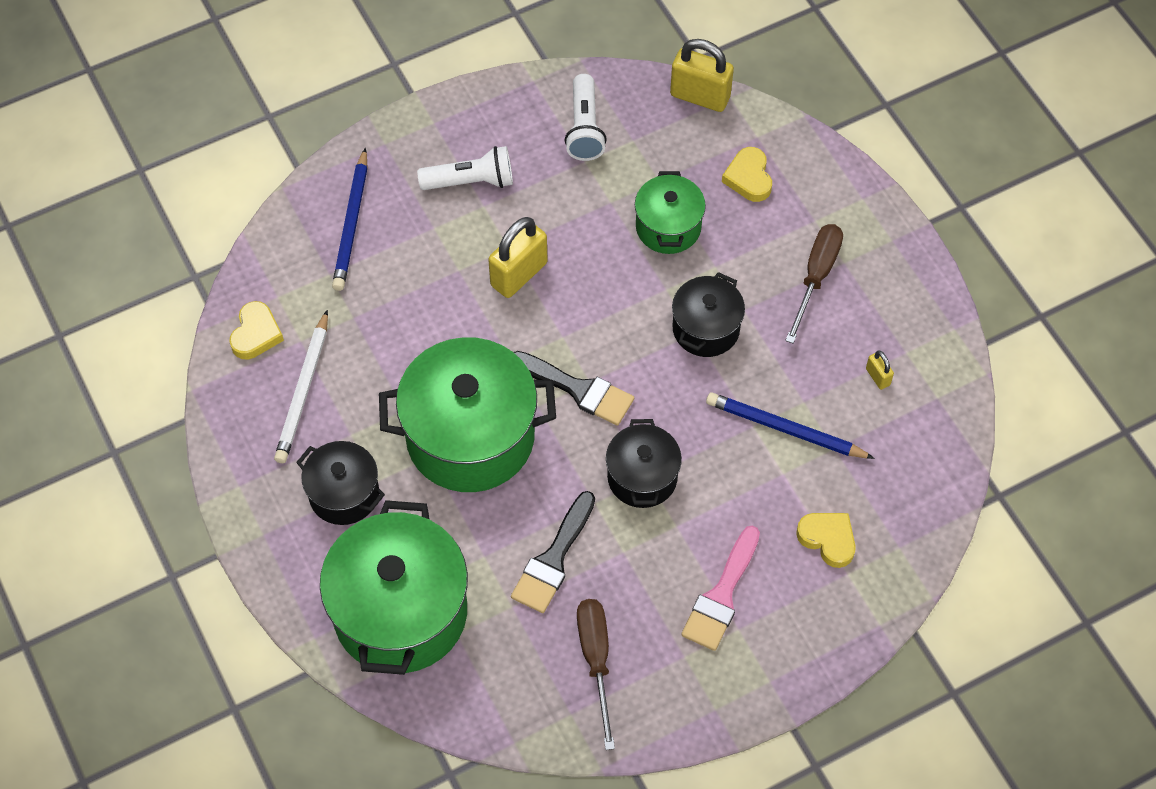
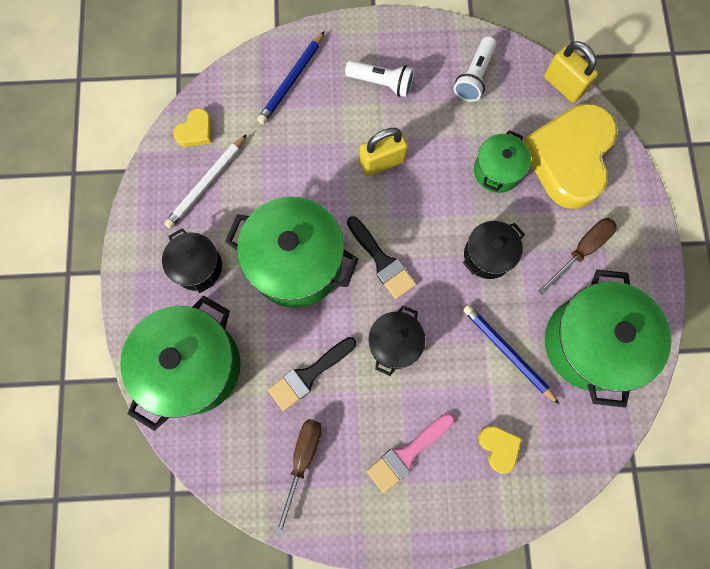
camera: 25 degrees right, 15 degrees up
yellow heart [722,147,772,202] -> yellow heart [523,104,617,209], size x2.42
yellow padlock [866,350,894,390] -> green pot [545,270,671,408]

